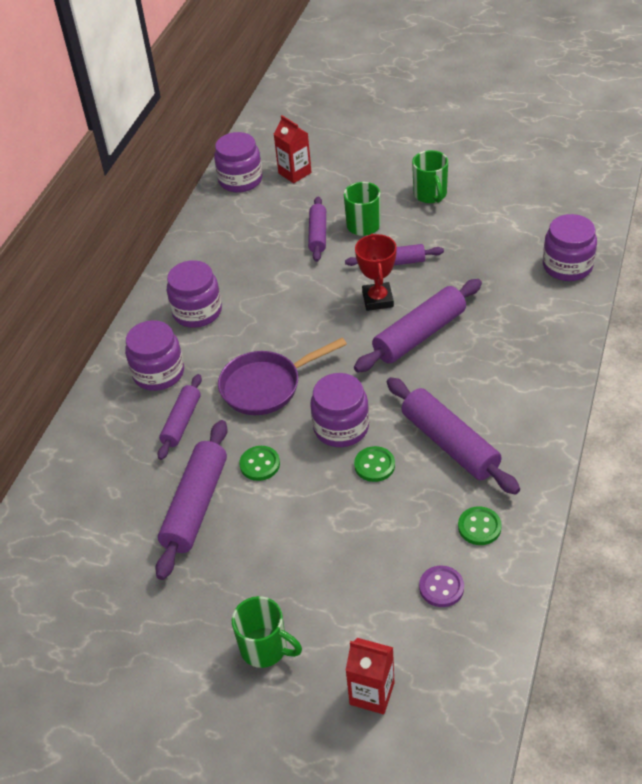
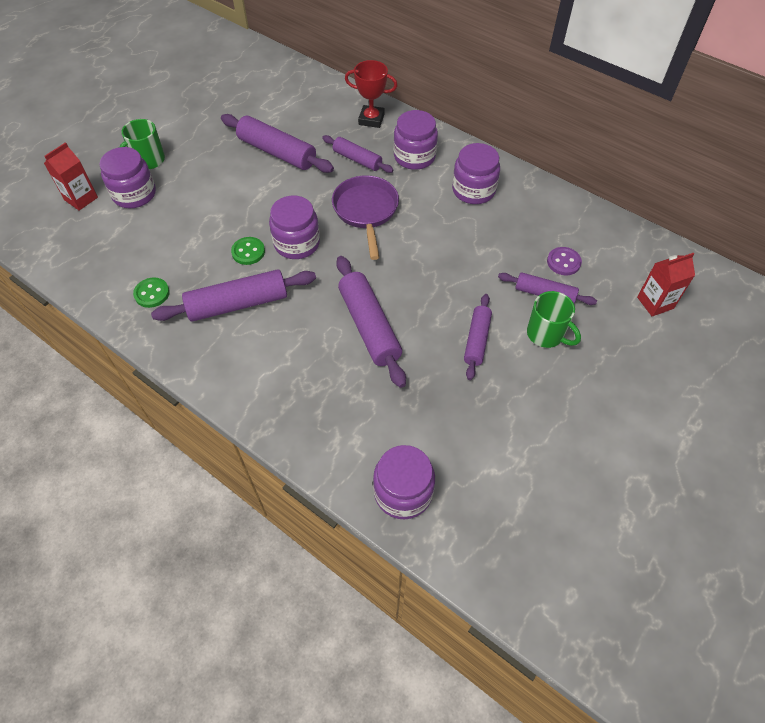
camera: 105 degrees right, 10 degrees up
purple jar [214,132,263,193] -> purple jar moved to [100,147,156,208]
green button [239,446,280,481] -> none
red trophy [355,234,397,311] -> red trophy moved to [345,60,398,128]
green mug [412,150,448,203] -> none
purple button [419,566,464,607] -> purple button moved to [547,247,582,275]

